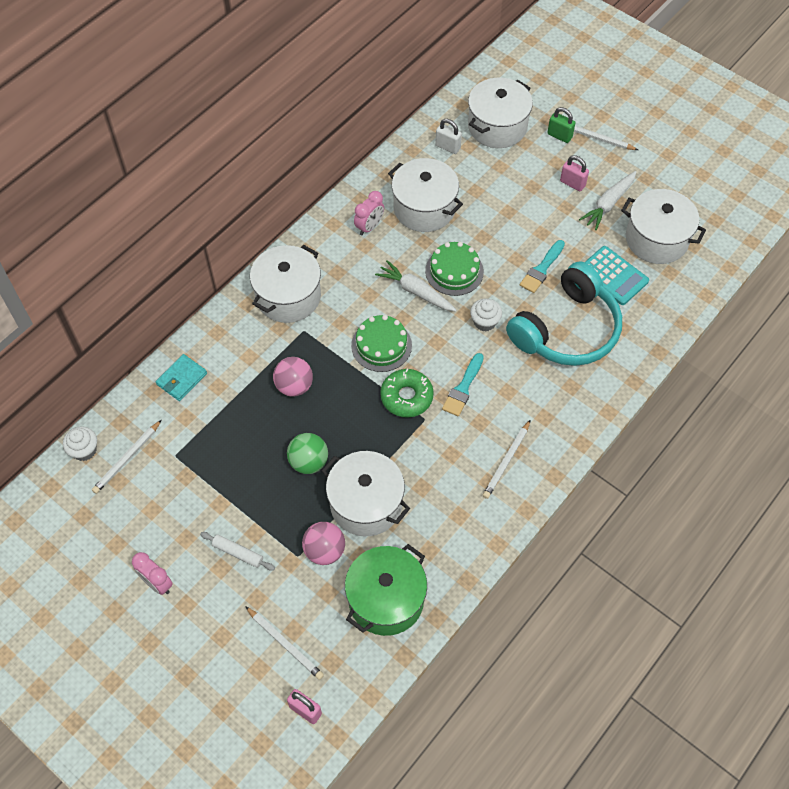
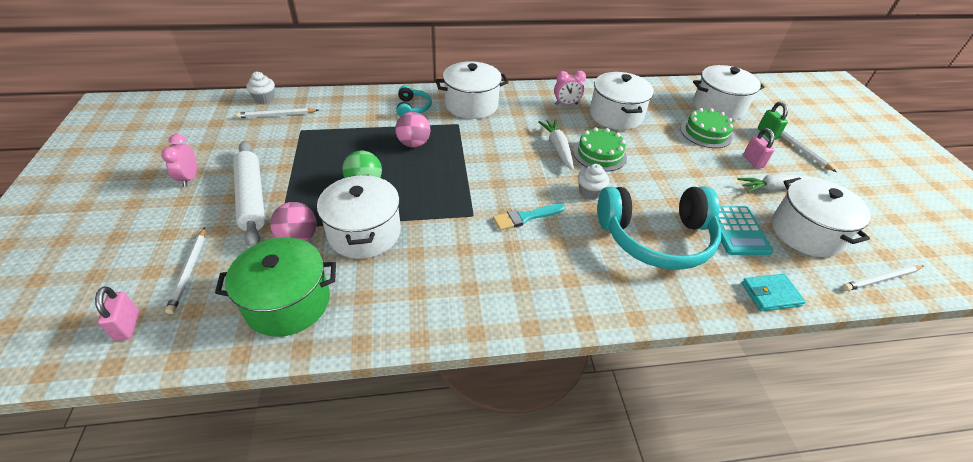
camera: 40 degrees right, 15 degrees down
turquoise wallet [156,354,207,401] -> turquoise wallet moved to [742,274,806,312]
white rolling pin [200,532,275,570] -> white rolling pin [233,141,265,247], size x2.04
green cake [351,315,412,372] -> green cake moved to [681,108,733,148]
green donut [380,369,434,418] -> none
white padlock [435,119,462,154] -> none
white pencil [483,419,531,499] -> white pencil moved to [842,265,924,291]
turquoise brush [520,240,565,293] -> none
none -> turquoise headphones [396,85,432,117]

